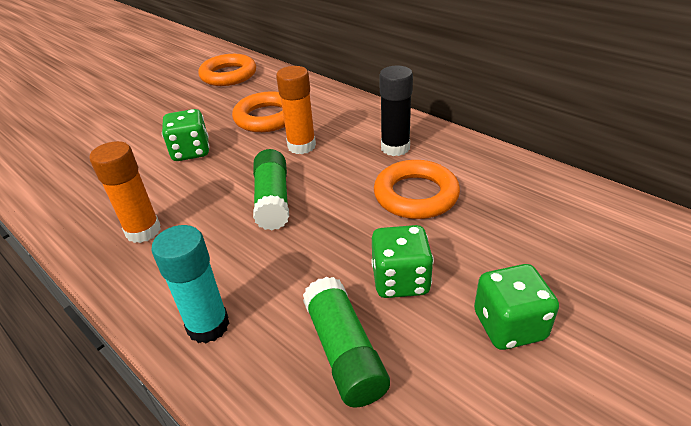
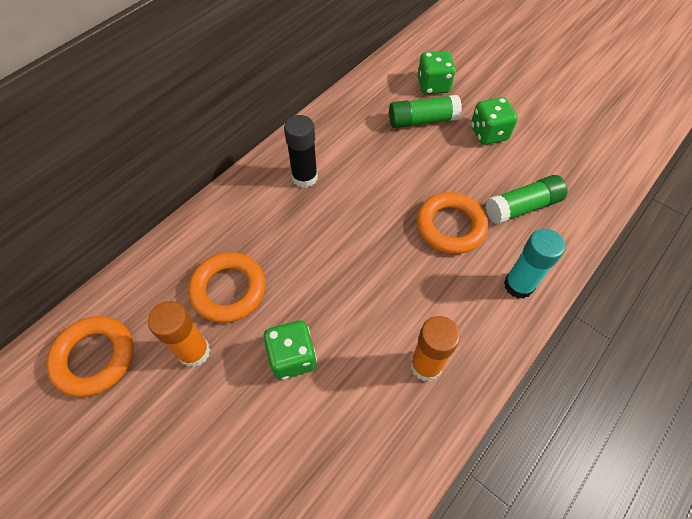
camera: 95 degrees left, 20 degrees up
green glue stick [253,149,289,231] -> green glue stick moved to [389,95,462,128]
orange glue stick [276,66,316,154] -> orange glue stick moved to [148,301,210,367]
green dice [371,225,434,298] -> green dice moved to [418,51,456,94]
orange ring [374,160,460,219] -> orange ring moved to [417,192,488,254]

